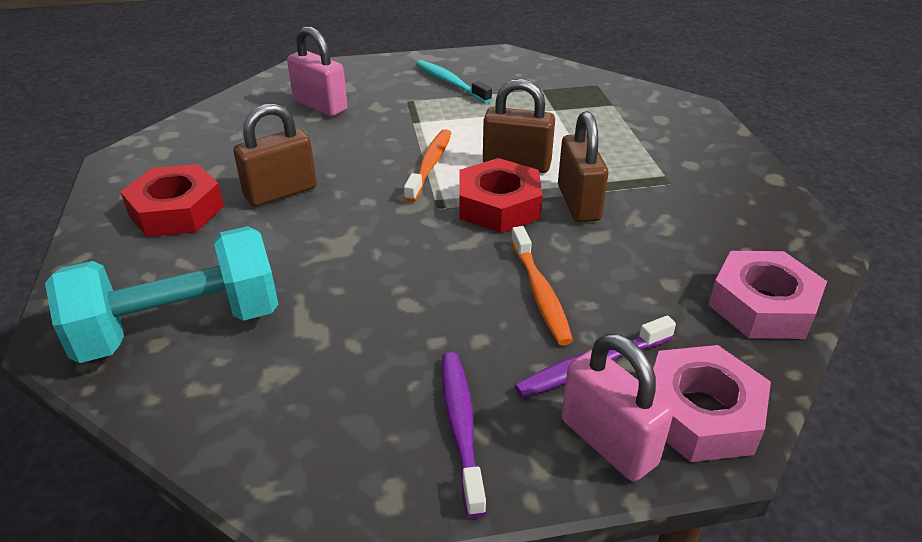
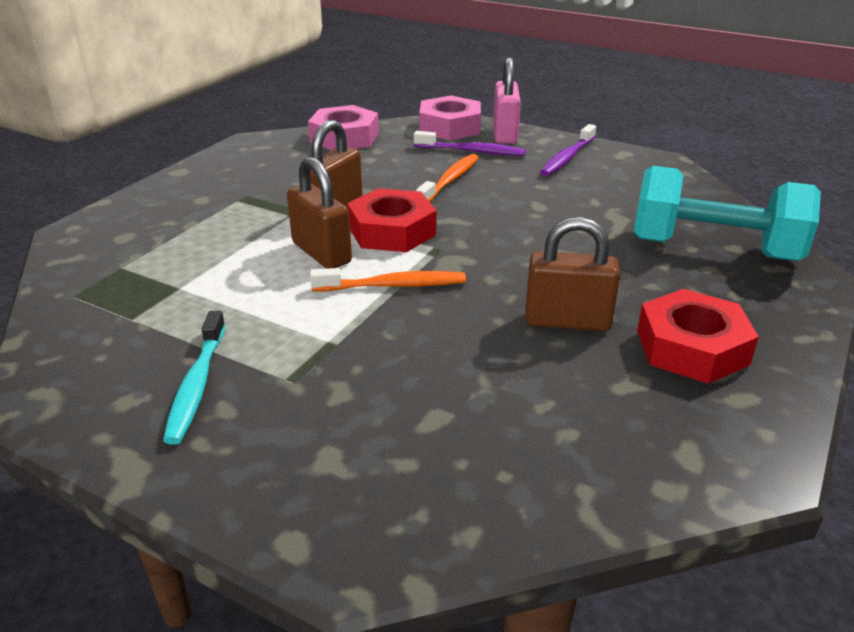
camera: 140 degrees left, 5 degrees down
pink padlock [287,26,347,116] -> none
orange toothbrush [404,129,451,202] -> orange toothbrush turned 150 degrees counterclockwise [310,268,466,291]

